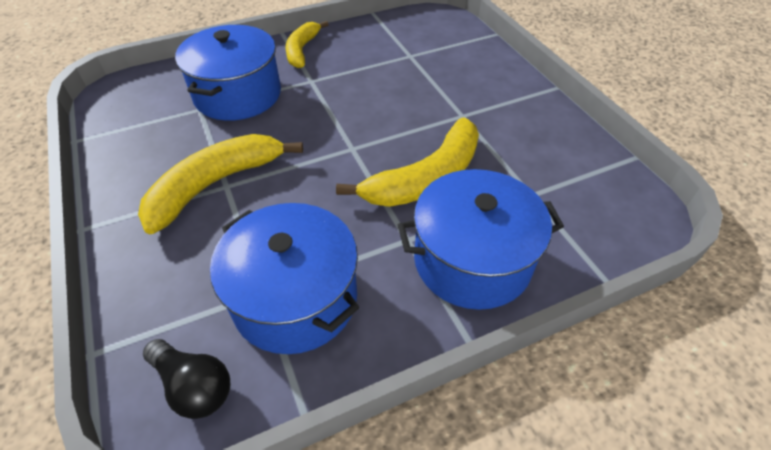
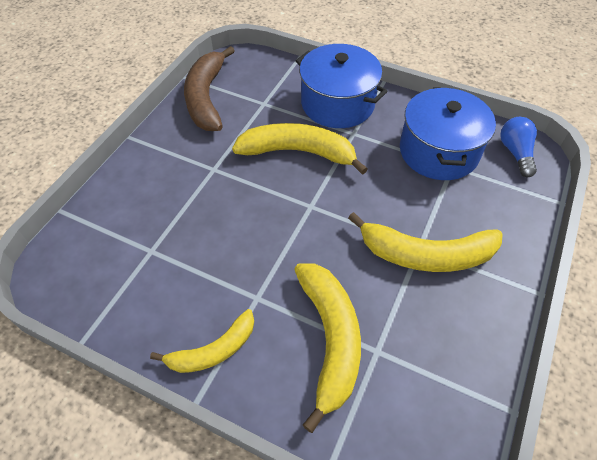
camera: 130 degrees left, 5 degrees up
black light bulb [143,339,230,419] -> blue light bulb [500,117,537,177]
blue pot [175,25,281,121] -> yellow banana [294,263,361,433]
none -> brown banana [184,46,235,131]

